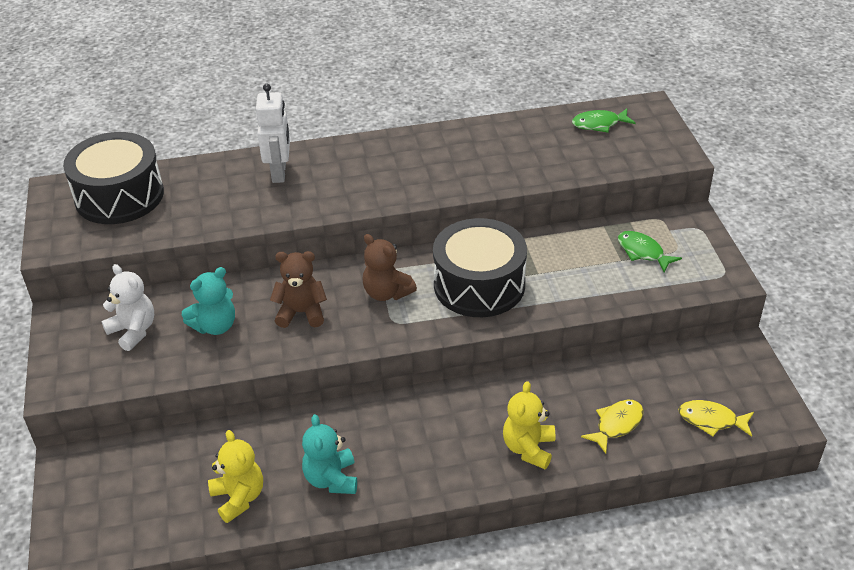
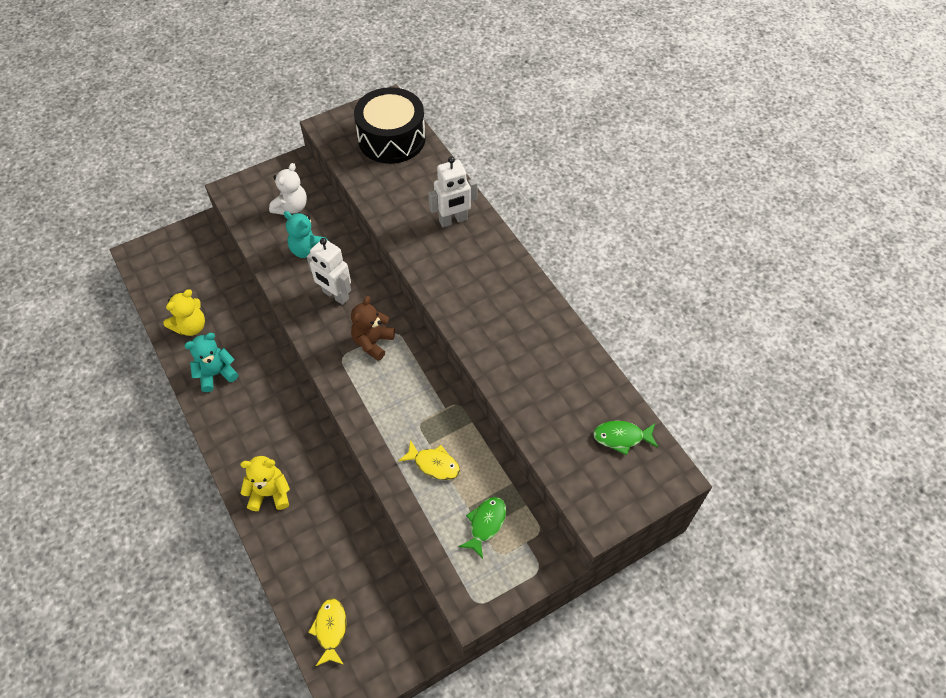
camera: 70 degrees right, 15 degrees up
brown teddy bear [270,251,327,328] -> white robot [307,238,351,305]
black drum [433,218,527,317] -> none
green fish [572,109,636,133] -> green fish turned 60 degrees counterclockwise [593,421,658,455]
yellow fish [581,400,644,454] -> yellow fish moved to [398,440,460,480]

